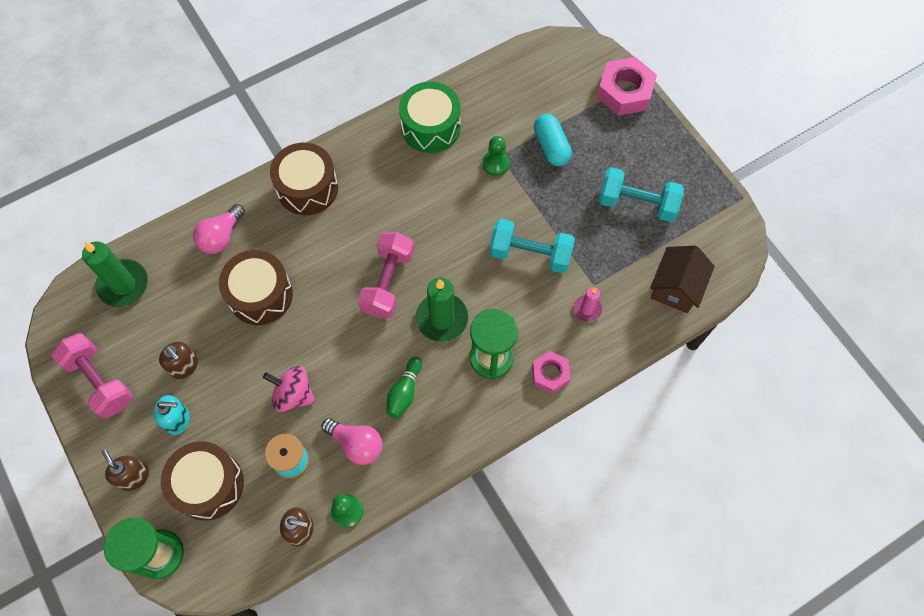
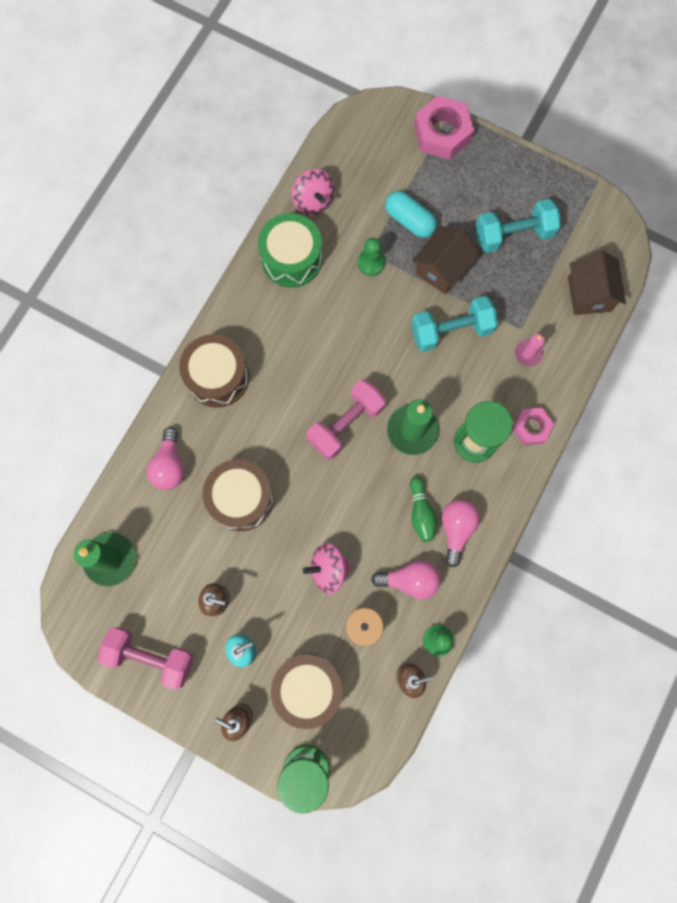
camera: 30 degrees left, 10 degrees up
pink dumbbell [358,232,414,318] -> pink dumbbell turned 60 degrees clockwise [306,380,386,460]
none -> pink spinning top [292,169,334,215]
none -> brown house [412,226,479,294]
none -> pink light bulb [442,500,480,567]

